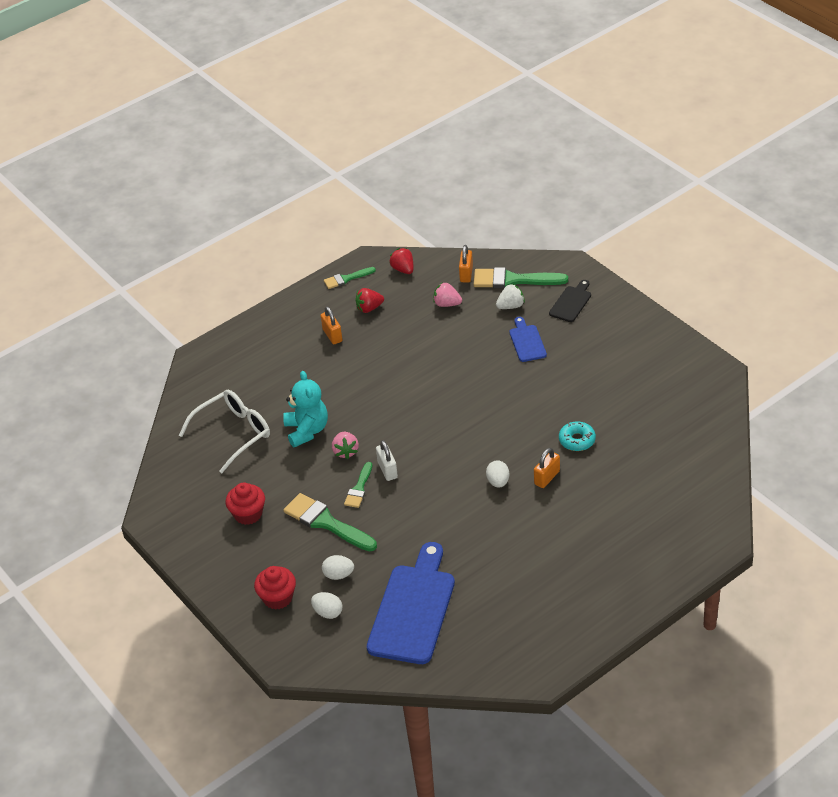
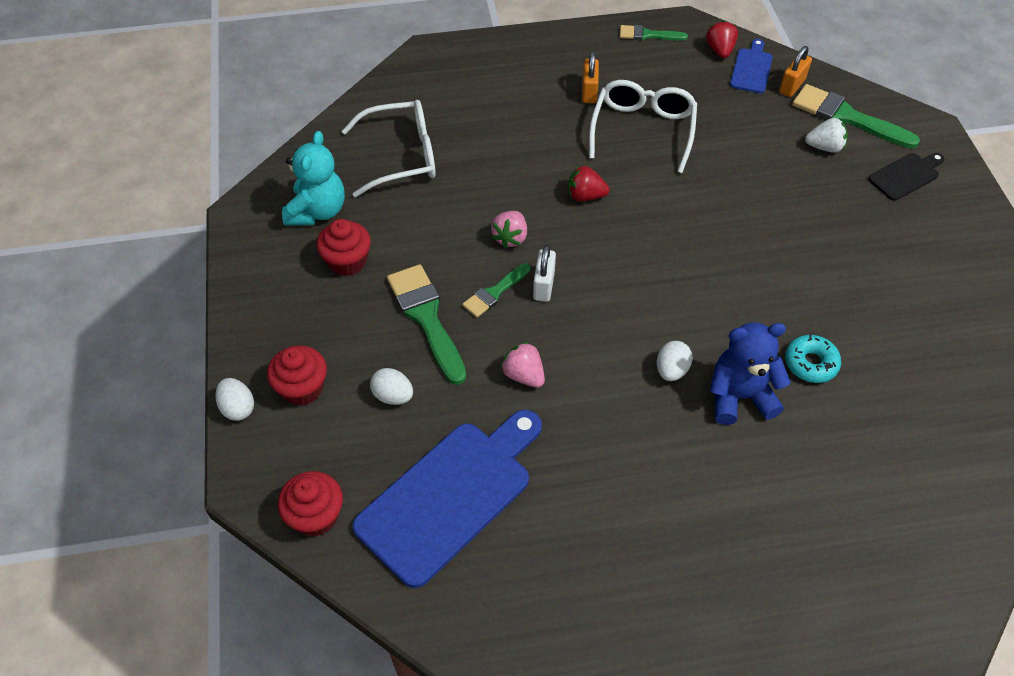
camera: 25 degrees right, 10 degrees up
turquoise teddy bear [283,371,328,448] -> turquoise teddy bear moved to [282,131,345,225]
white egg [311,592,342,619] -> white egg moved to [215,378,254,421]
red strawberry [355,288,384,313] -> red strawberry moved to [568,166,609,201]
pink strawberry [433,282,462,307] -> pink strawberry moved to [501,342,545,388]
blue cutting board [510,317,547,362] -> blue cutting board moved to [730,39,773,93]
orange padlock [534,448,560,488] -> blue teddy bear [710,323,791,425]
none -> red cupcake [278,471,343,537]
none -> white glasses [589,80,697,173]

